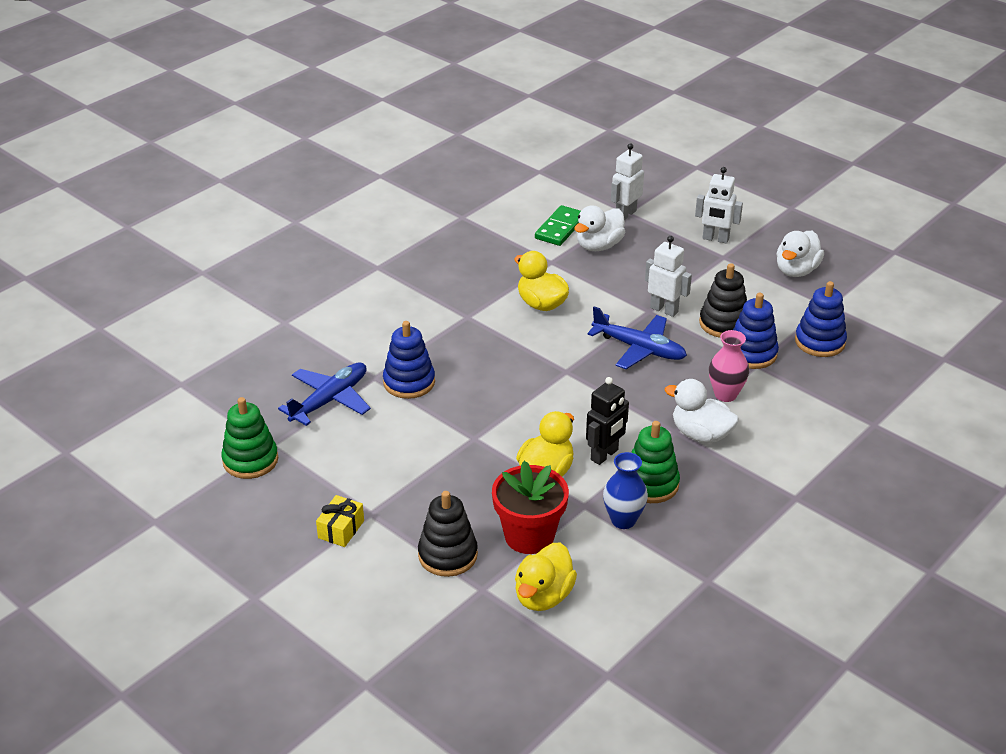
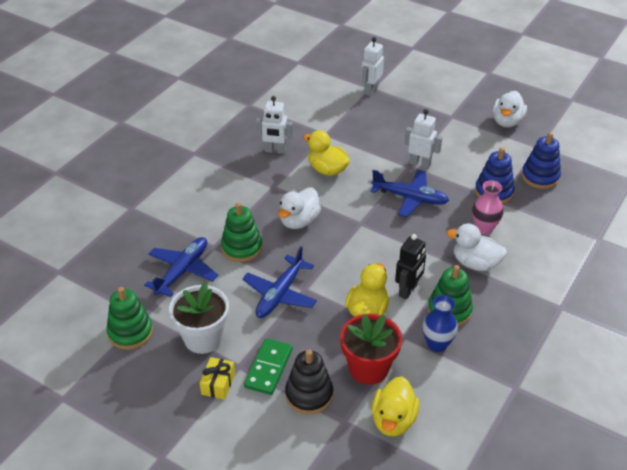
camera: 10 degrees left, 5 degrees up
blue stacking toy [383,321,435,399] -> green stacking toy [221,202,262,262]
green domino [535,205,581,246] -> green domino moved to [244,338,293,395]
white duck [574,205,625,251] -> white duck moved to [278,188,321,229]
white robot [695,167,743,244] -> white robot moved to [256,96,293,154]
black stacking toy [699,263,747,338] -> none
none -> white flower pot [169,282,229,354]
none -> blue plane [242,246,317,318]

